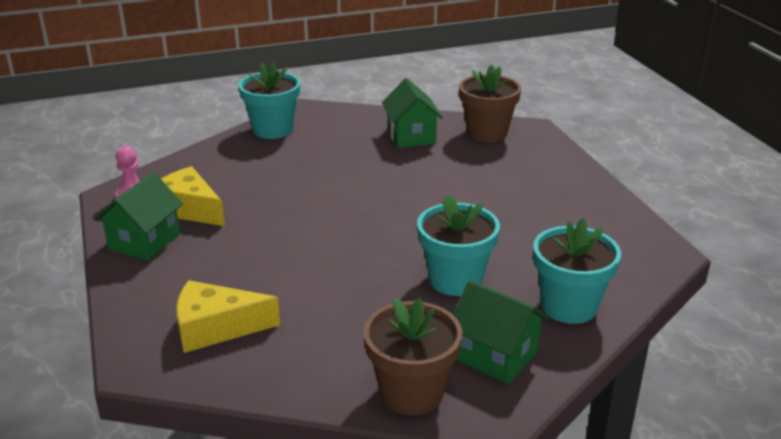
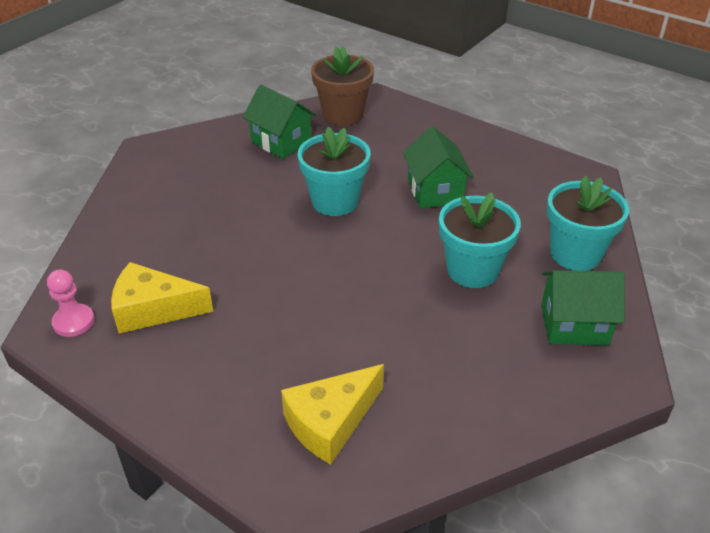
camera: 35 degrees left, 10 degrees up
green house [95,172,183,261] -> green house moved to [403,126,474,209]
turquoise flower pot [238,61,300,139] -> turquoise flower pot moved to [298,127,371,216]
brown flower pot [364,298,463,415] -> none

